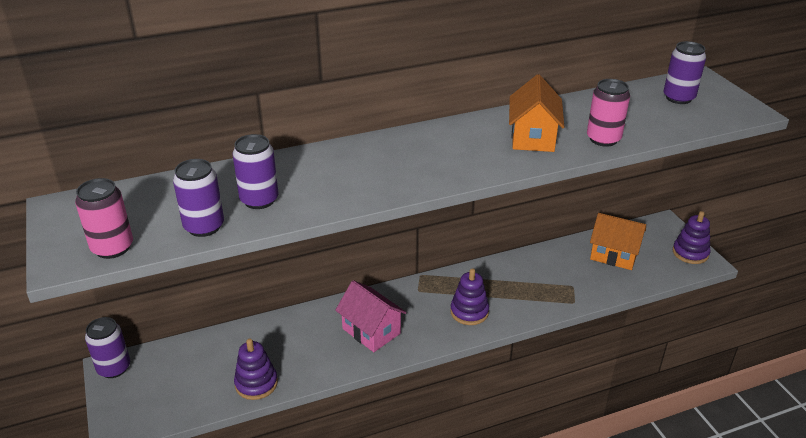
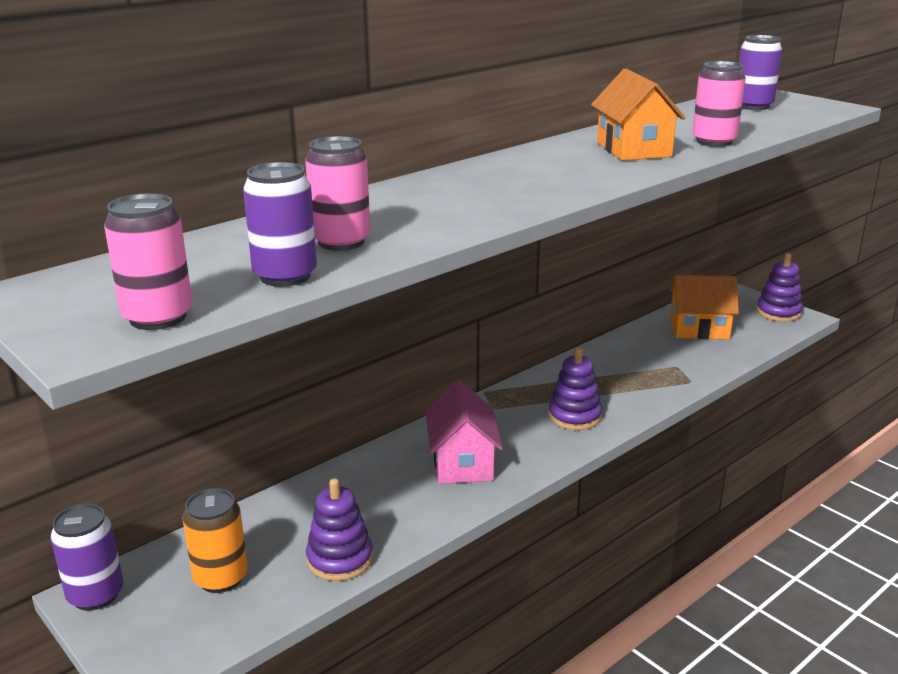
camera: 20 degrees left, 10 degrees down
purple can [232,134,279,209] -> pink can [305,136,370,251]
pink house [335,280,407,352] -> pink house turned 60 degrees clockwise [425,381,503,484]
none -> orange can [183,488,248,593]

